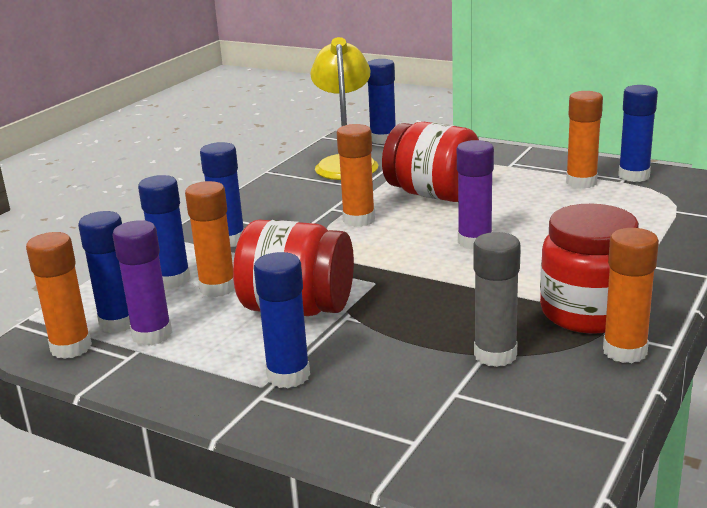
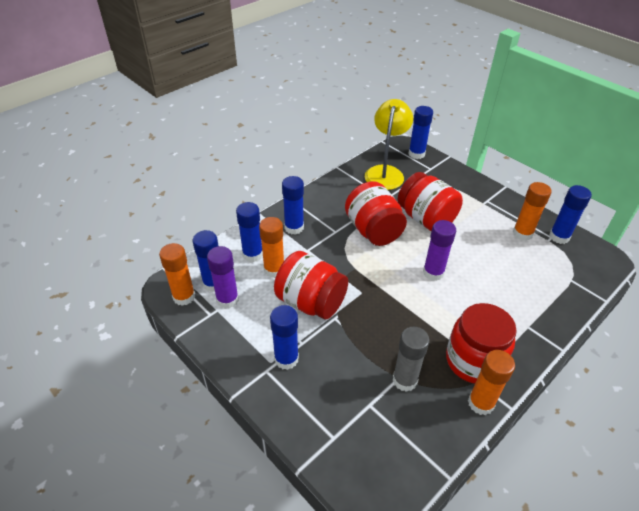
camera: 15 degrees right, 20 degrees up
orange glue stick [337,124,375,227] -> red jar [345,181,407,246]

